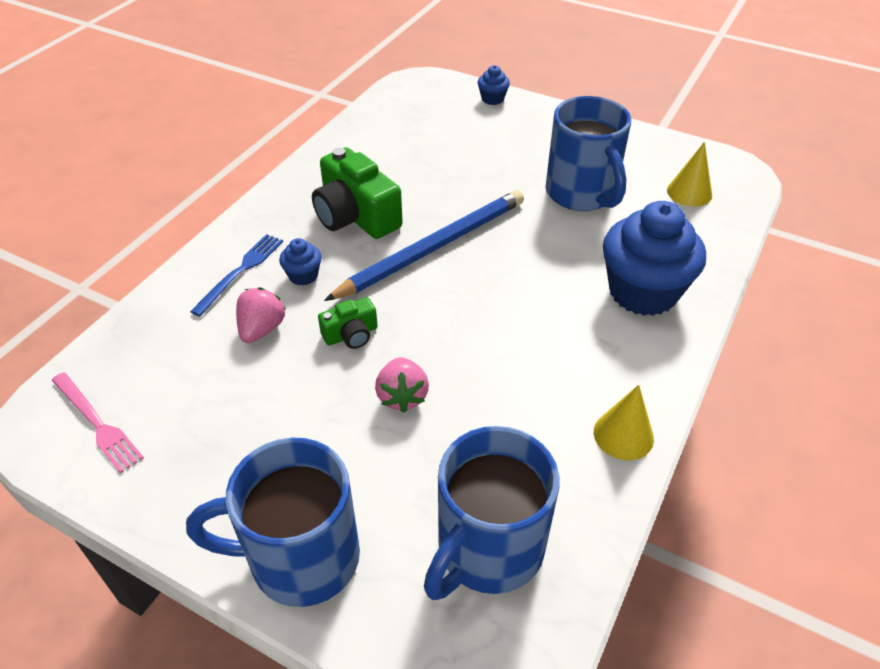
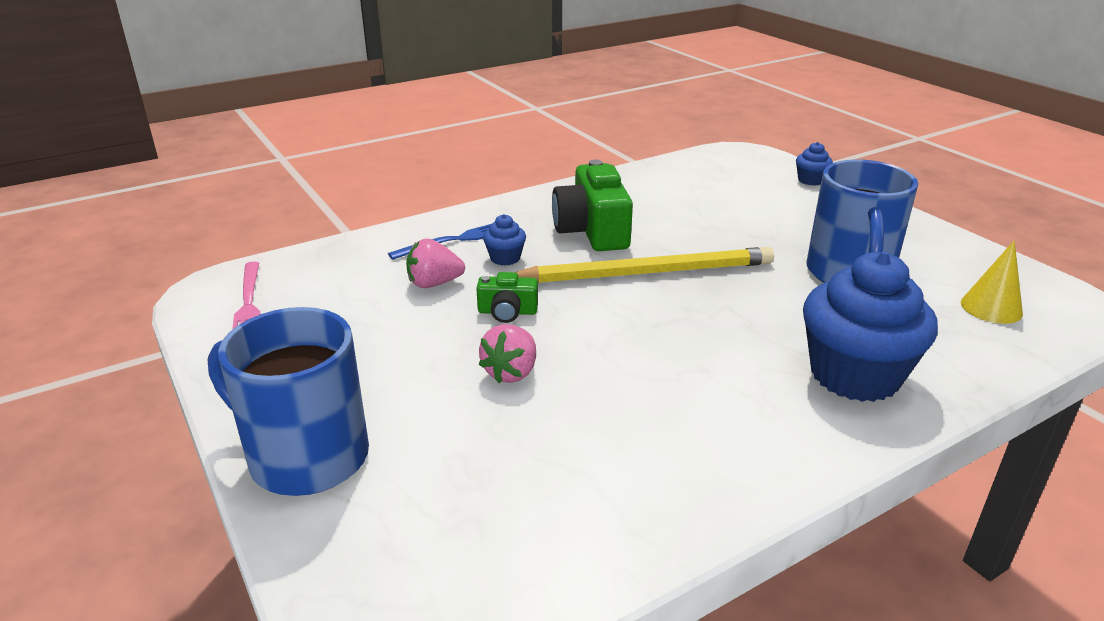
camera: 30 degrees right, 15 degrees down
pink strawberry [236,287,286,343] -> pink strawberry turned 150 degrees counterclockwise [406,239,465,288]
blue pencil [324,190,524,301] -> yellow pencil [515,247,774,283]
blue mug [424,426,559,600] -> none
yellow cone [594,385,654,460] -> none

